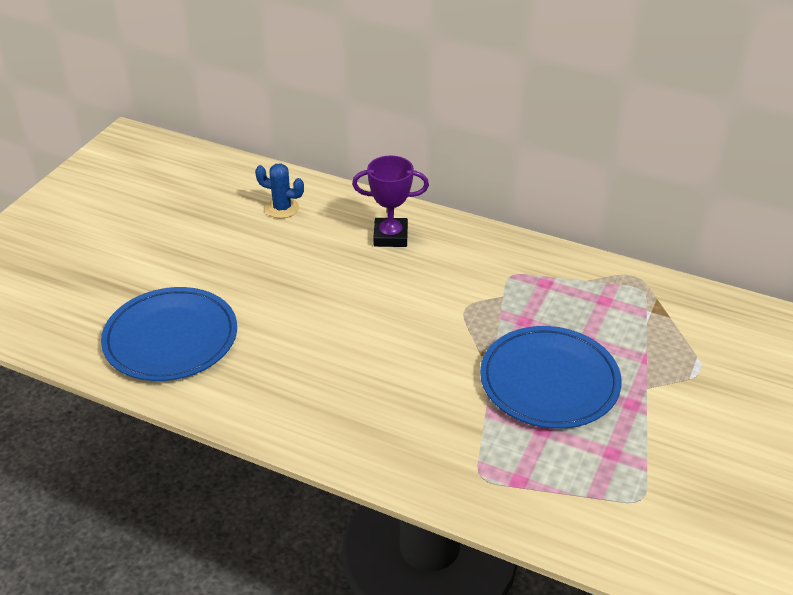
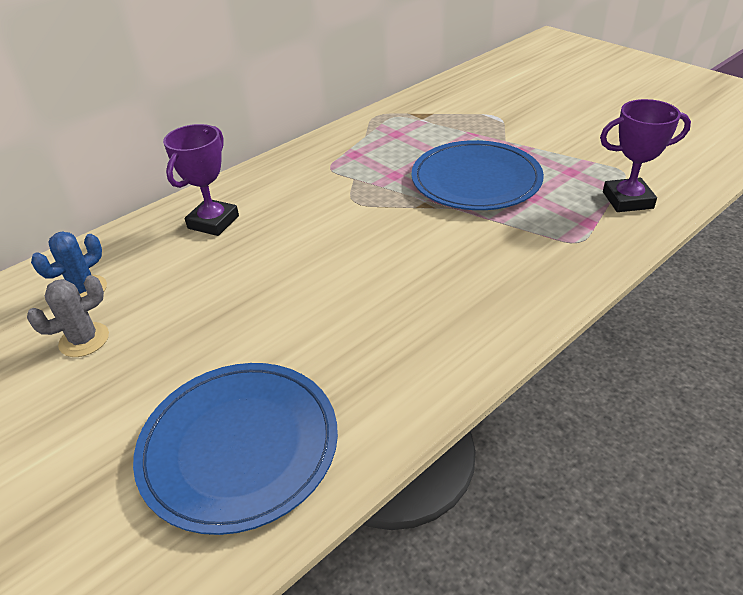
camera: 65 degrees left, 0 degrees up
none -> grey cactus [27,275,109,357]
none -> purple trophy [600,99,691,212]

